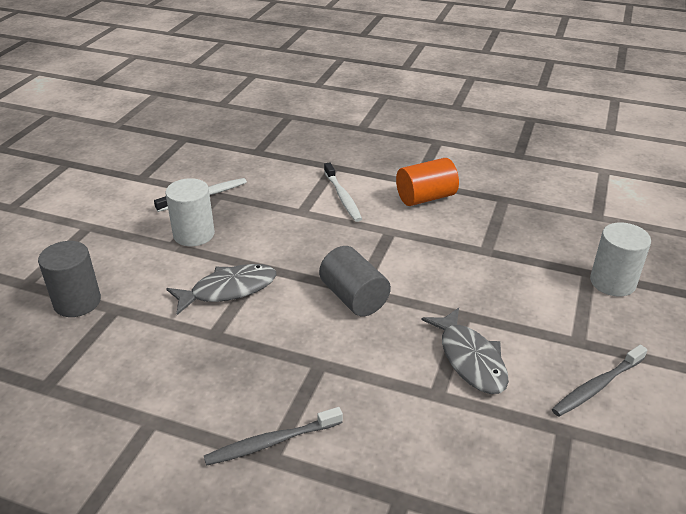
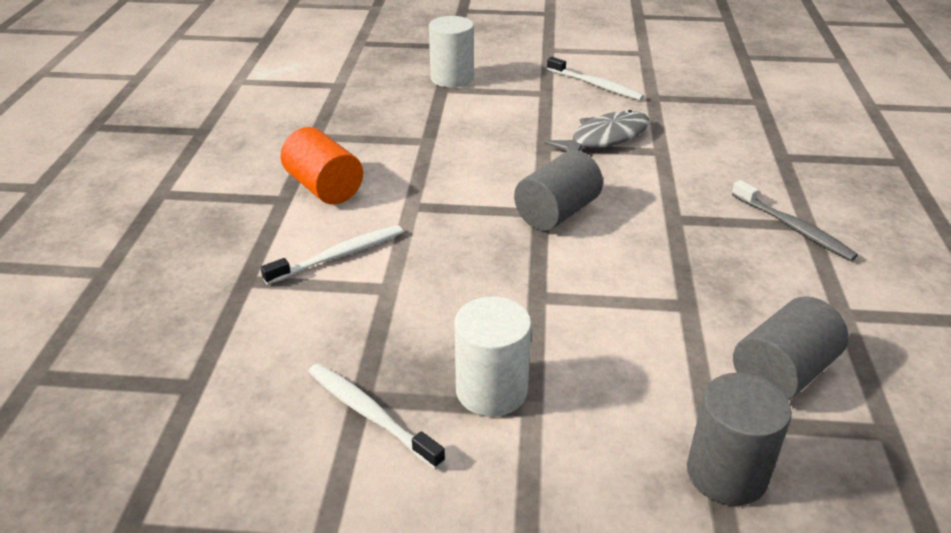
camera: 105 degrees left, 0 degrees up
grey fish [166,264,276,315] -> none
grey toothbrush [552,345,648,417] -> white toothbrush [547,57,644,100]
none -> grey cylinder [733,296,849,401]

